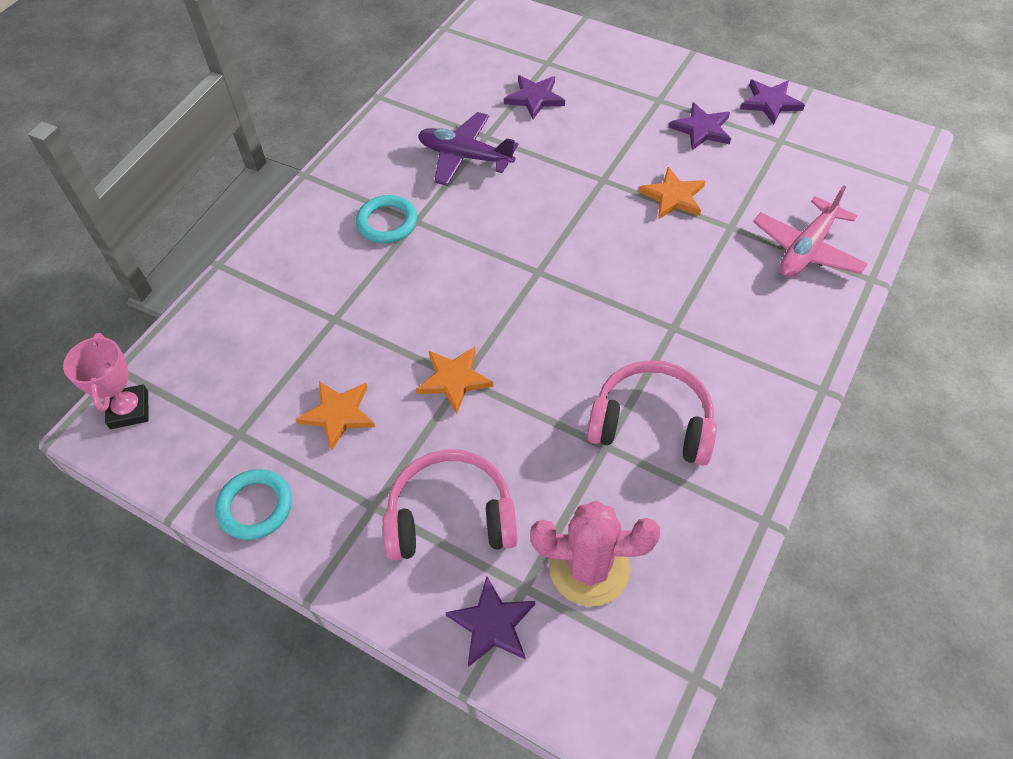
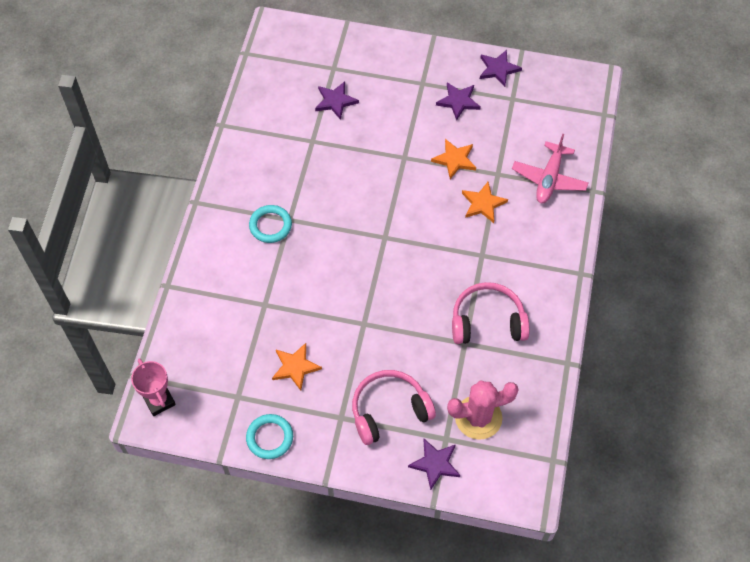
camera: 20 degrees left, 5 degrees up
orange star [416,347,494,414] -> orange star moved to [462,182,508,223]
purple plane [418,112,518,186] -> none

